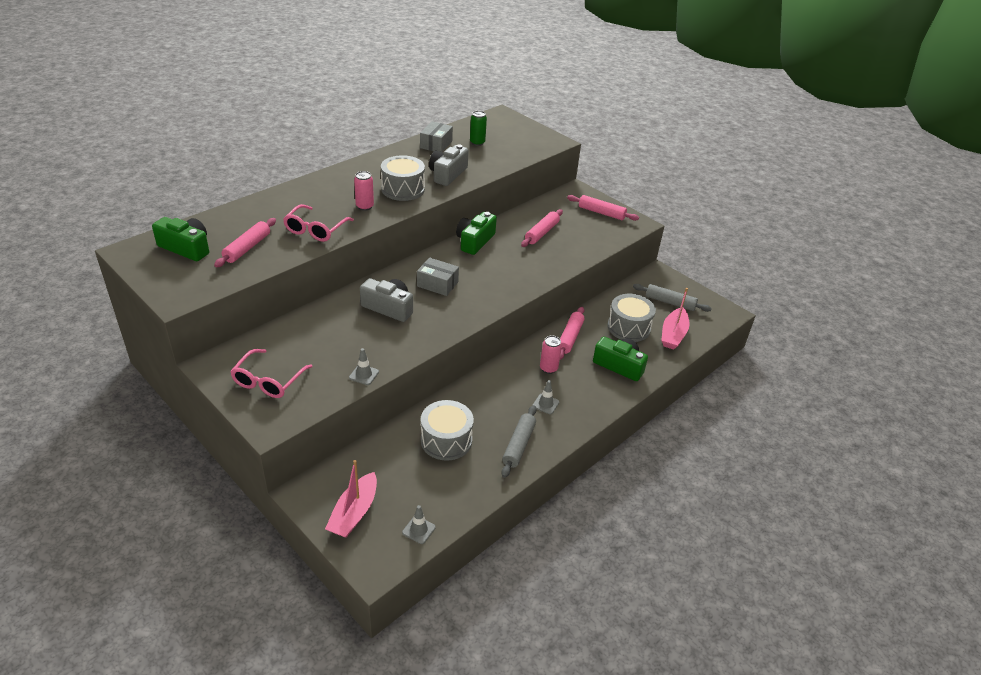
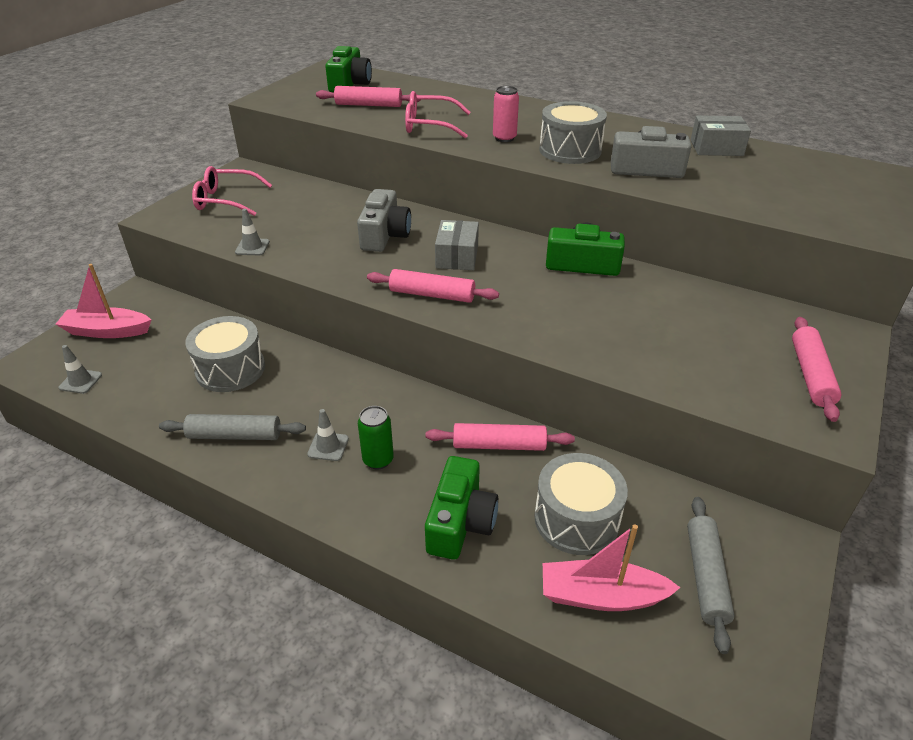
camera: 75 degrees right, 0 degrees up
green can [470,111,487,146] -> green can moved to [358,406,394,470]
pink rolling pin [521,209,563,247] -> pink rolling pin moved to [367,269,499,303]
pink can [540,335,562,374] -> none

